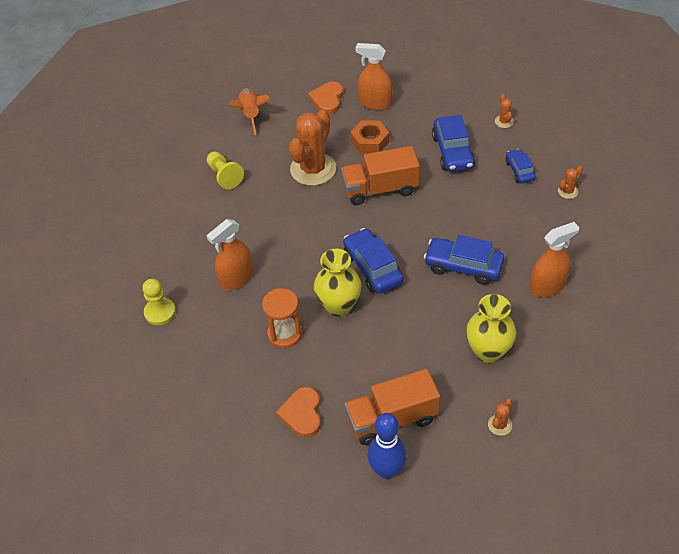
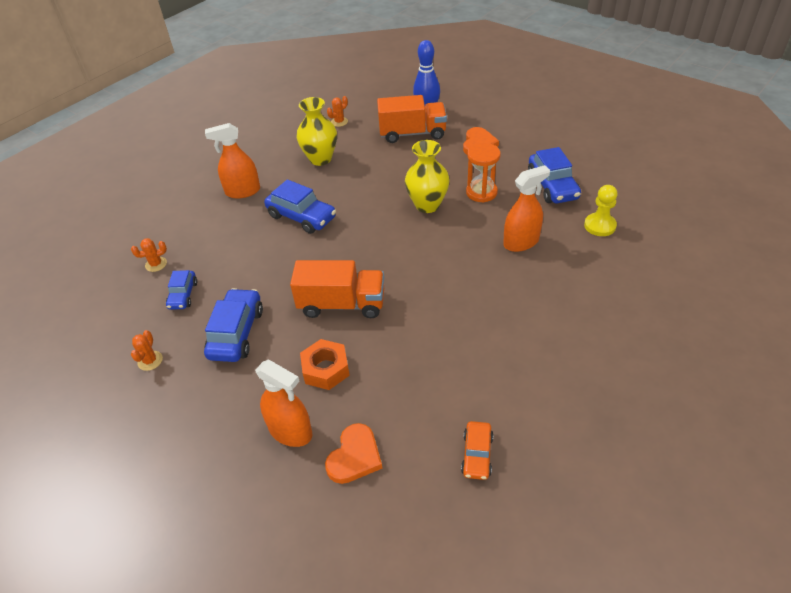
camera: 165 degrees left, 5 degrees down
yellow pawn [206,152,244,189] -> none
orange rocket [229,89,271,135] -> orange car [461,421,493,480]
orange cactus [289,110,336,186] -> none
blue car [343,228,403,294] -> blue car moved to [528,147,581,203]

